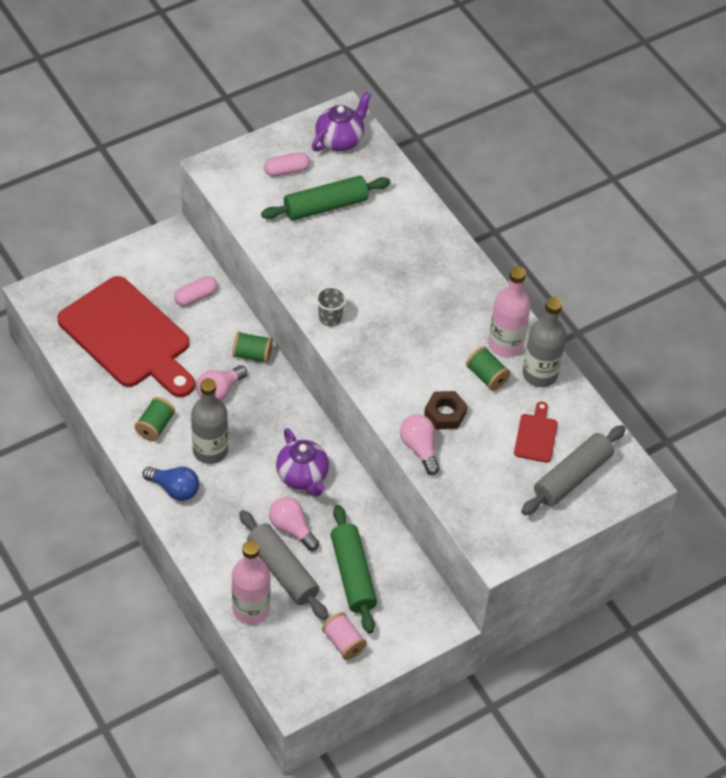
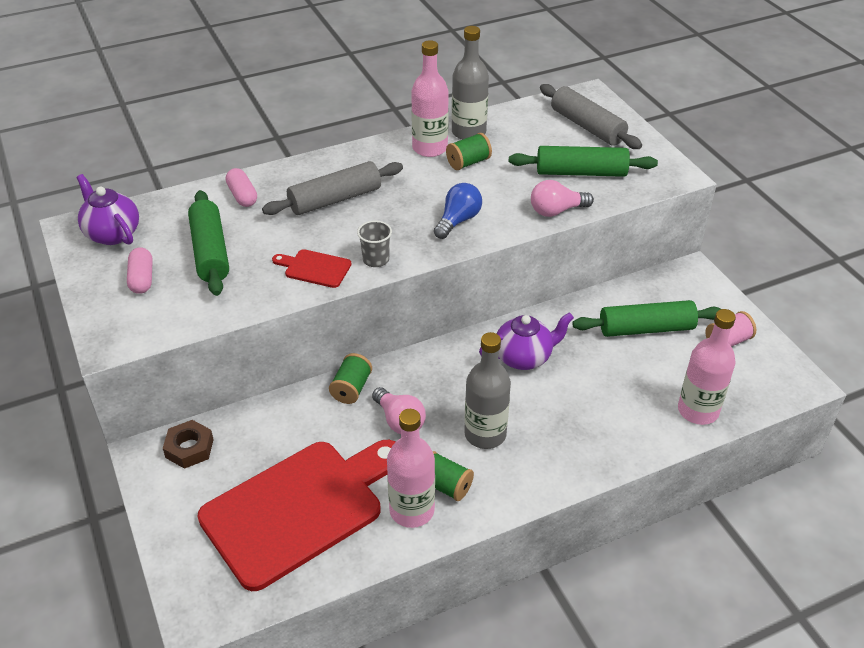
camera: 80 degrees left, 10 degrees down
blue light bulb [142,467,199,501] -> blue light bulb moved to [434,183,482,239]
pink capsule [174,276,218,306] -> pink capsule moved to [226,168,257,207]
grey rolling pin [239,510,328,620] -> grey rolling pin moved to [262,161,403,215]
pink light bulb [269,497,319,551] -> none
brown nut [424,391,468,429] -> brown nut moved to [163,420,214,469]
red cutting board [514,402,558,463] -> red cutting board moved to [272,249,352,288]
none -> pink bottle [387,409,435,528]
none -> green rolling pin [509,146,658,177]

